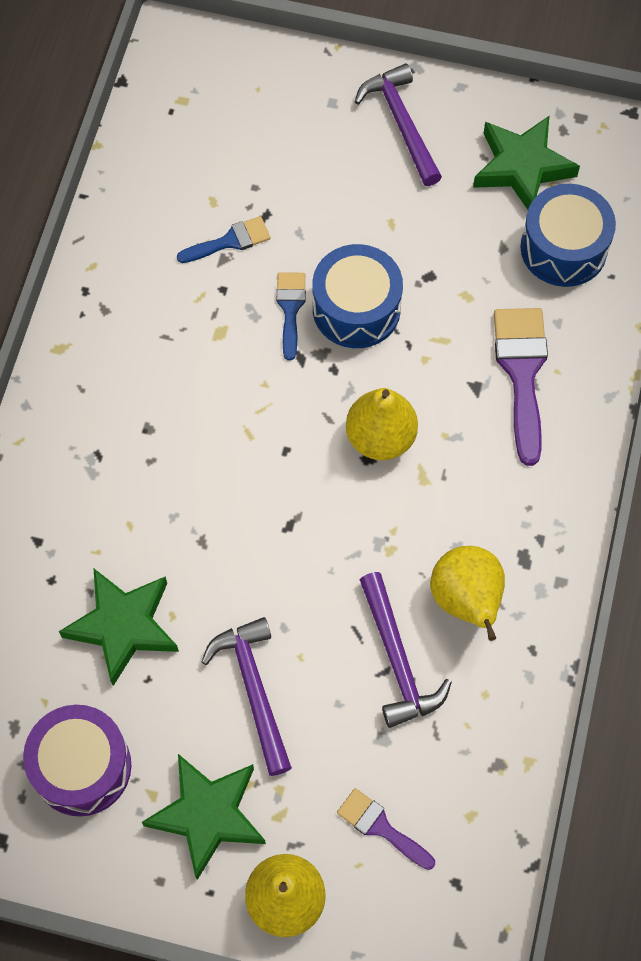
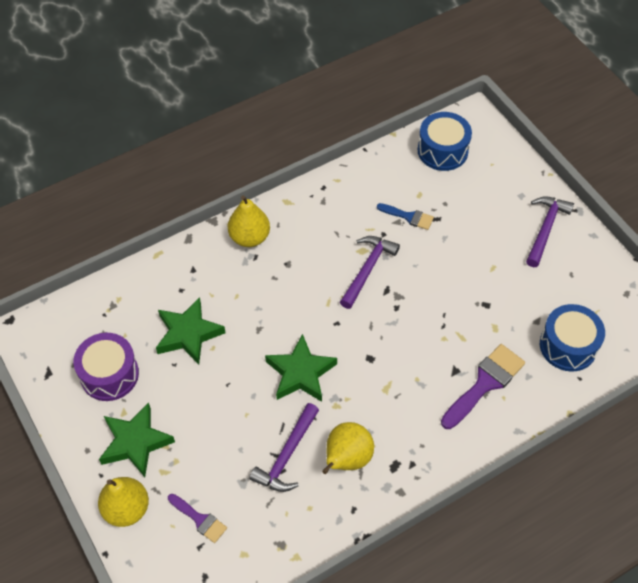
camera: 45 degrees right, 10 degrees down
purple hammer [202,617,292,776] -> purple hammer moved to [340,236,400,309]
blue brush [276,272,306,361] -> none
blue drum [312,244,403,348] -> blue drum moved to [418,112,472,171]
purple brush [337,788,435,870] -> purple brush turned 135 degrees clockwise [168,494,227,543]
yellow pear [346,388,418,460] -> yellow pear moved to [228,195,270,247]
green star [473,115,580,210] -> green star moved to [265,334,337,402]

